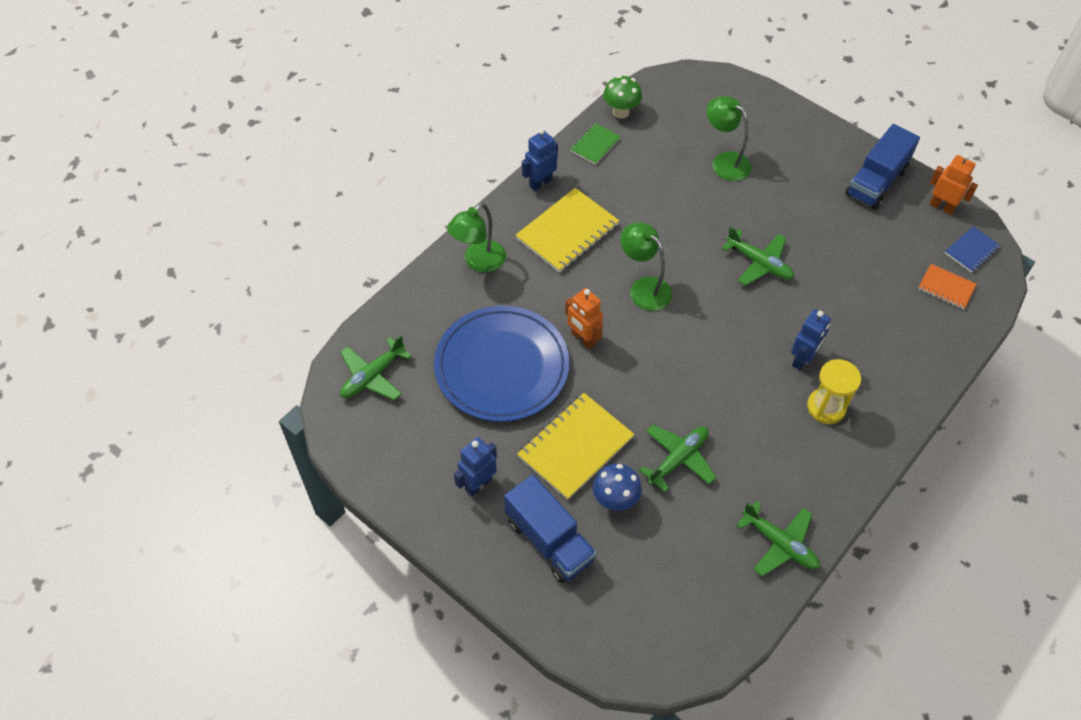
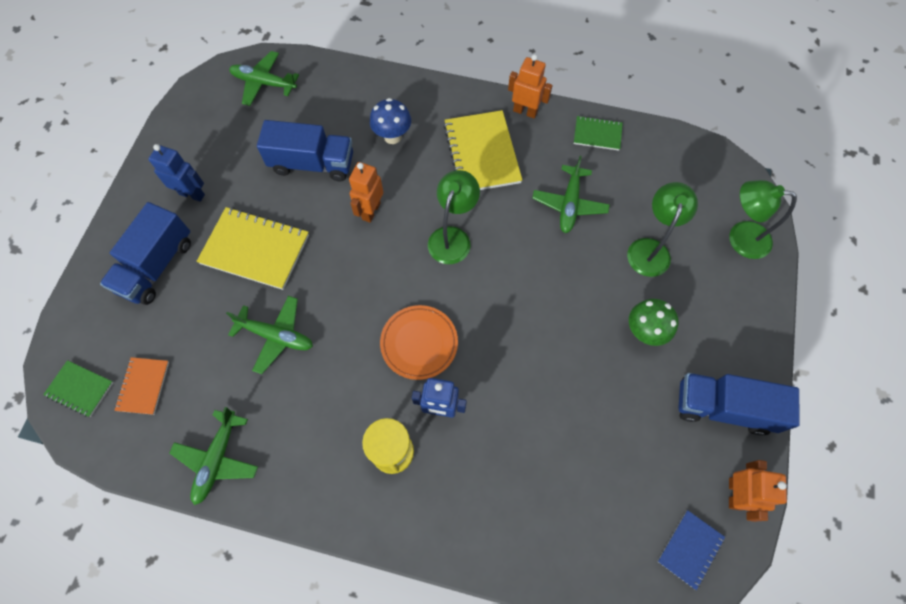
camera: 65 degrees right, 10 degrees up
blue plate [434,306,570,422] -> blue truck [257,120,353,181]
green lamp [447,203,506,273] -> green lamp moved to [729,180,797,259]
yellow notebook [516,188,619,273] -> yellow notebook turned 60 degrees clockwise [444,110,522,190]
blue robot [522,129,558,191] -> orange robot [508,54,553,119]
blue mushroom [593,464,642,511] -> blue mushroom moved to [370,98,411,144]
green mushroom [603,75,642,119] -> green mushroom moved to [629,299,678,346]
green plane [722,227,794,286] -> green plane moved to [532,156,610,233]
orange notebook [918,264,977,309] -> orange notebook moved to [114,357,169,415]
blue notebook [945,226,1001,273] -> blue notebook turned 75 degrees counterclockwise [658,510,725,590]
none -> green notebook [43,360,114,417]
none -> orange plate [380,305,458,380]

